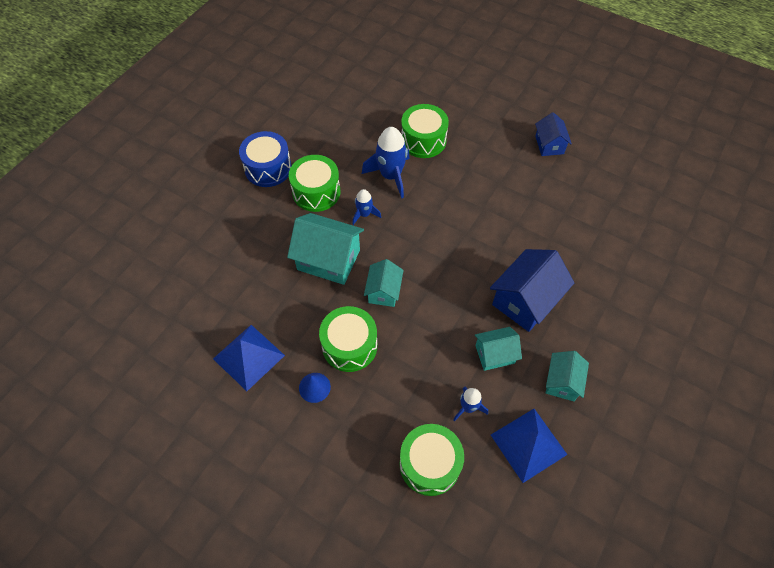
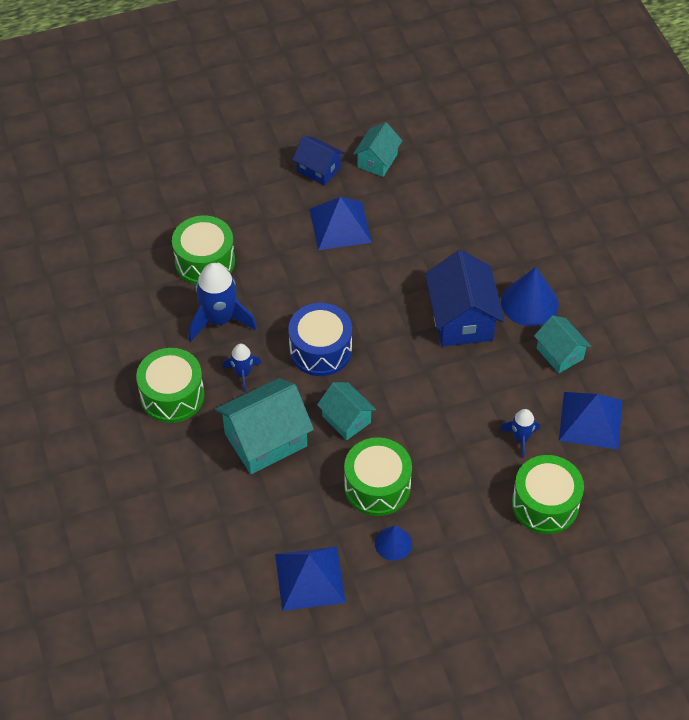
camera: 50 degrees left, 5 degrees down
blue drum [239,131,292,187] -> blue drum moved to [288,303,352,376]
turquoise house [475,327,522,371] -> turquoise house moved to [353,122,403,177]
none -> blue pyramid [310,197,372,250]
none -> blue cone [501,267,559,327]

